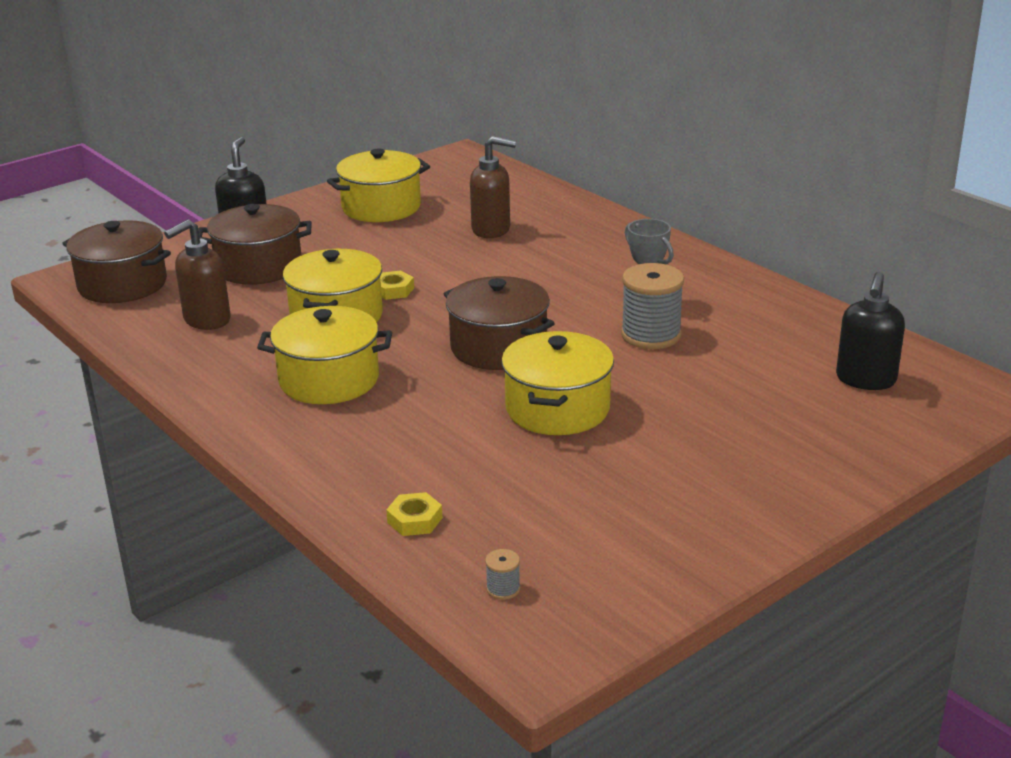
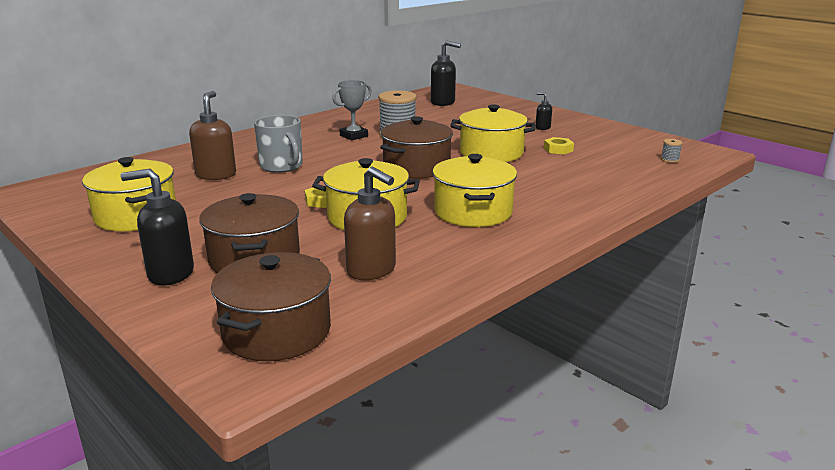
camera: 95 degrees left, 5 degrees down
yellow nut [386,492,443,536] -> yellow nut moved to [544,137,574,154]
none -> grey mug [254,115,303,173]
none -> black soap dispenser [535,92,552,130]

